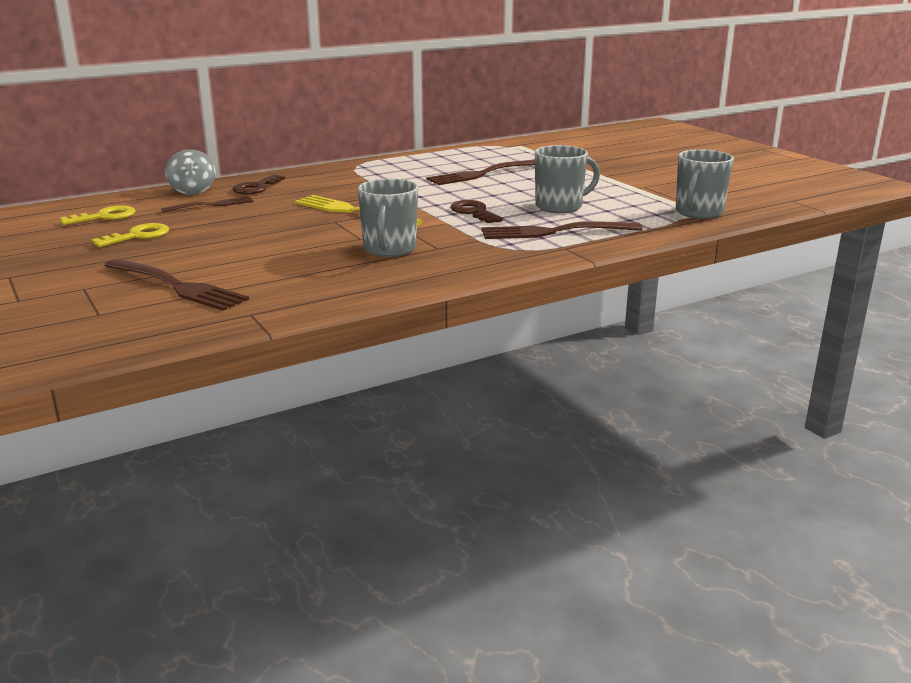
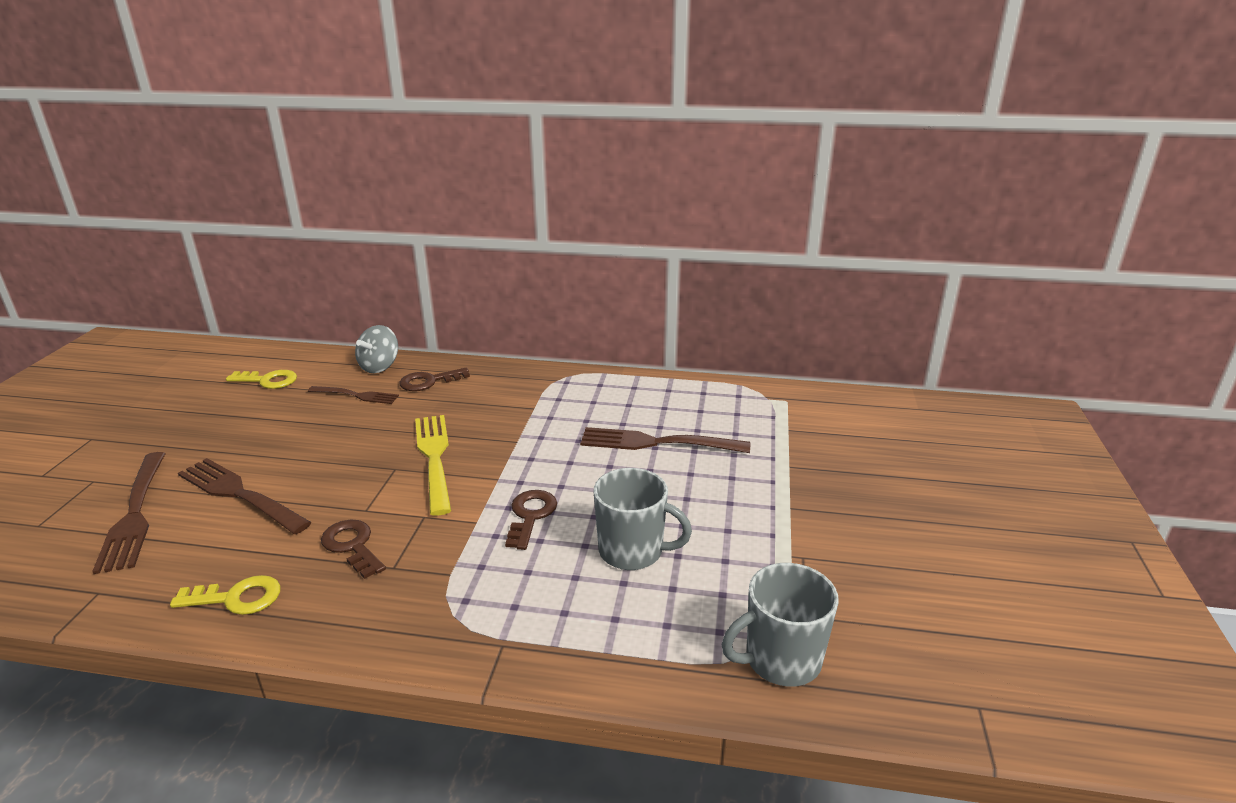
camera: 40 degrees right, 5 degrees up
yellow key [91,223,169,247] -> yellow key moved to [170,575,280,615]
grey mug [358,179,418,257] -> brown key [321,520,386,579]
brown fork [482,221,643,239] -> brown fork moved to [178,458,312,534]

